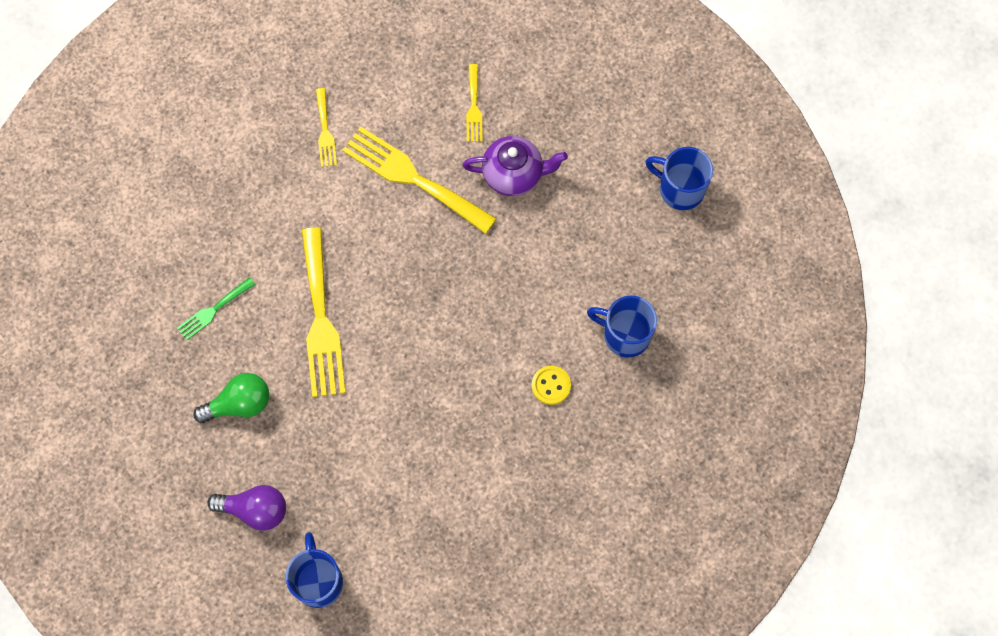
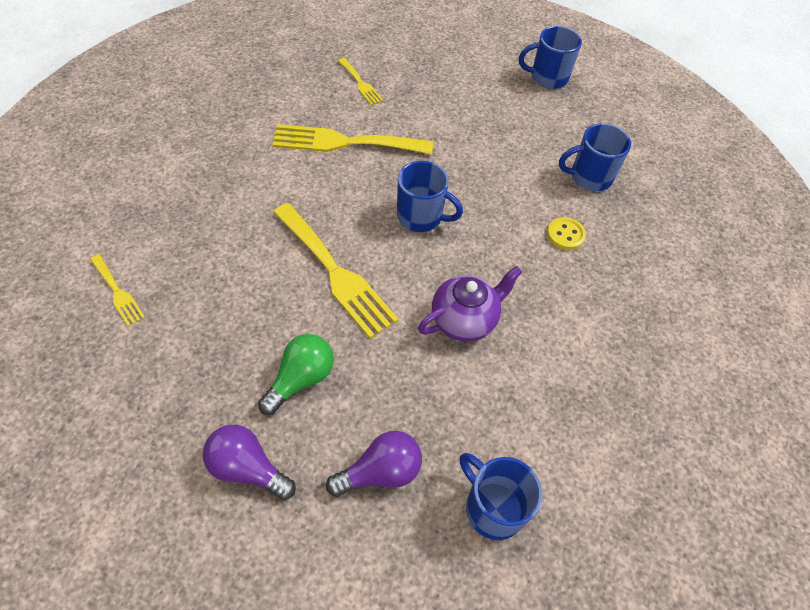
camera: 35 degrees left, 15 degrees down
green fork [177,277,255,340] -> none
yellow fork [316,88,337,167] -> yellow fork moved to [90,254,145,327]
purple teapot [462,136,568,196] -> purple teapot moved to [418,266,522,342]
none -> purple light bulb [203,425,296,500]
none -> blue mug [397,161,463,232]

